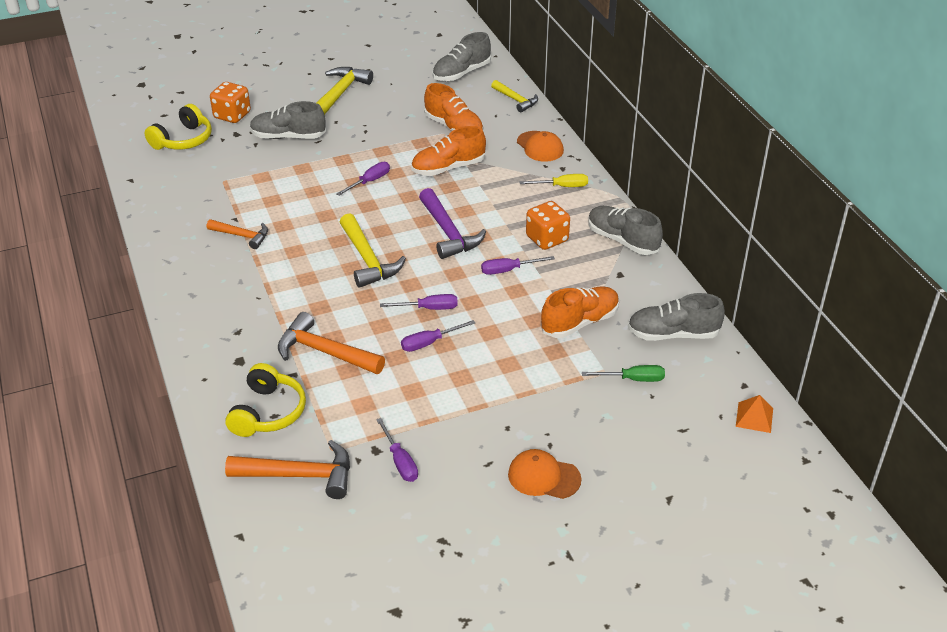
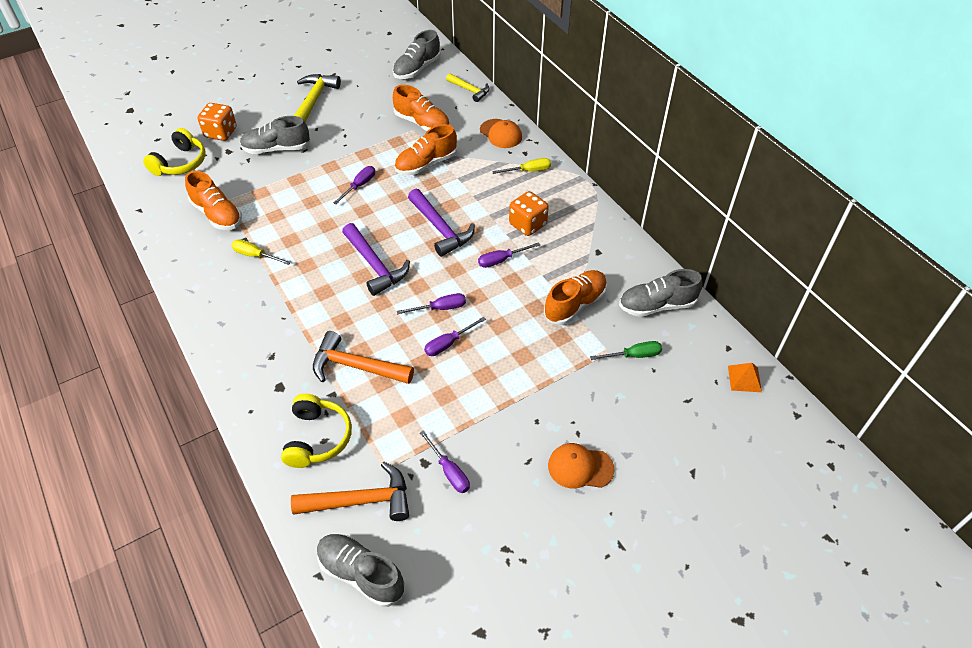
camera: 10 degrees left, 10 degrees up
orange hammer [207,219,268,249] -> yellow screwdriver [232,240,291,265]
yellow hammer [340,213,406,288] -> purple hammer [342,223,410,296]
grey shoe [588,206,663,255] -> grey shoe moved to [317,534,405,607]
none -> orange shoe [185,171,242,230]

